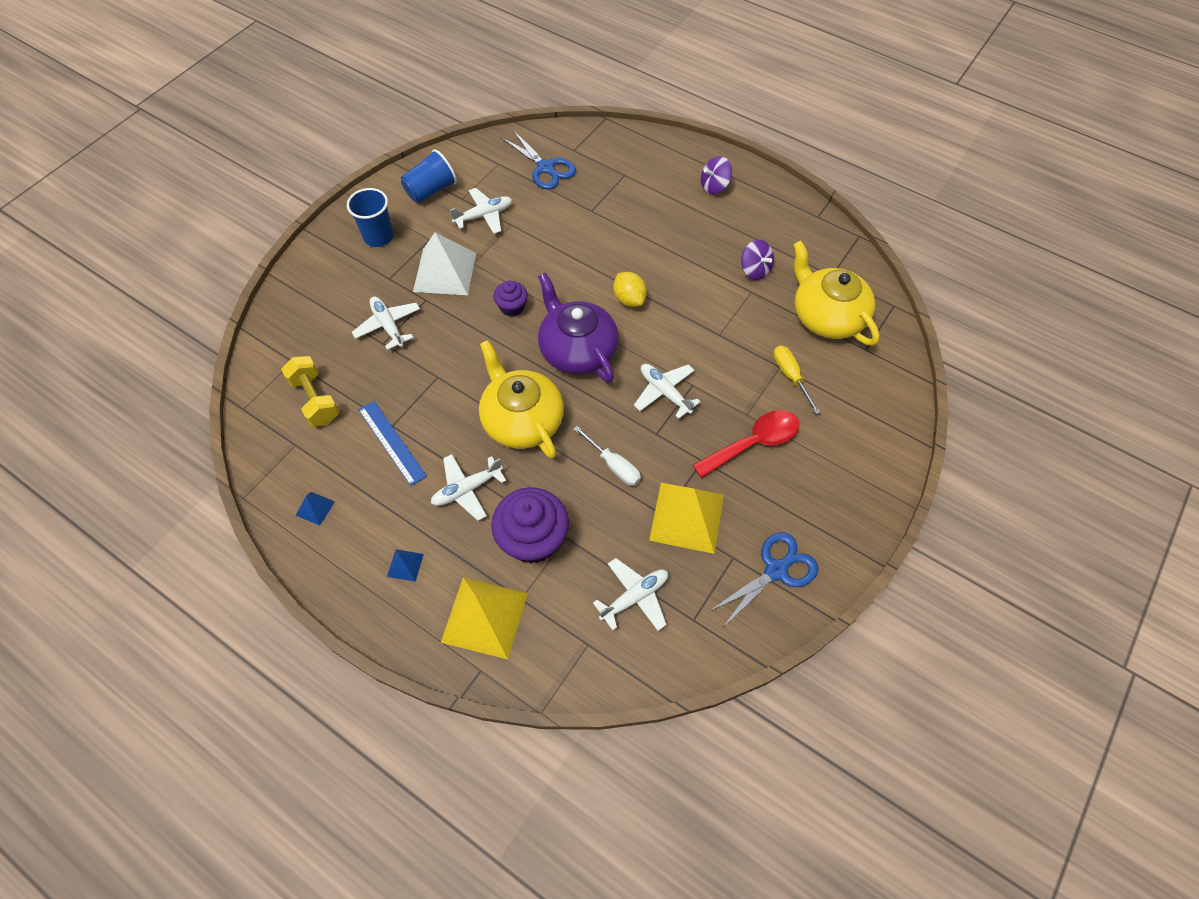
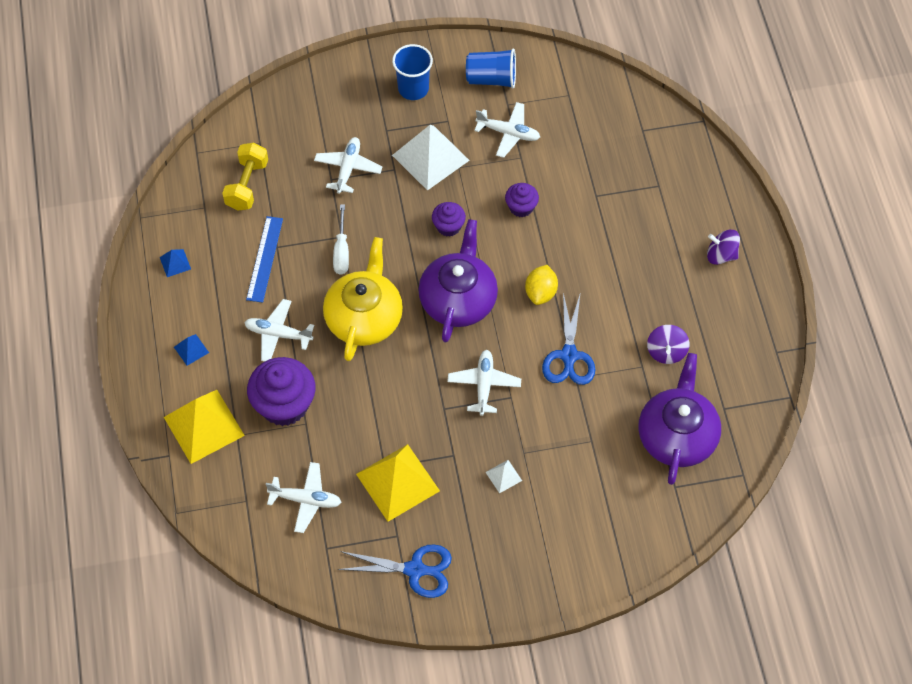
camera: 45 degrees right, 0 degrees up
blue scissors [502,130,576,189] -> blue scissors moved to [542,293,595,385]
white screwdriver [573,426,641,486] -> white screwdriver moved to [333,205,349,275]
red spoon [692,410,799,478] -> white pyramid [486,460,522,493]
yellow screwdriver [773,346,821,414] -> none
yellow teapot [793,241,880,346] -> purple teapot [638,353,721,485]
none -> purple cupcake [505,183,539,217]

